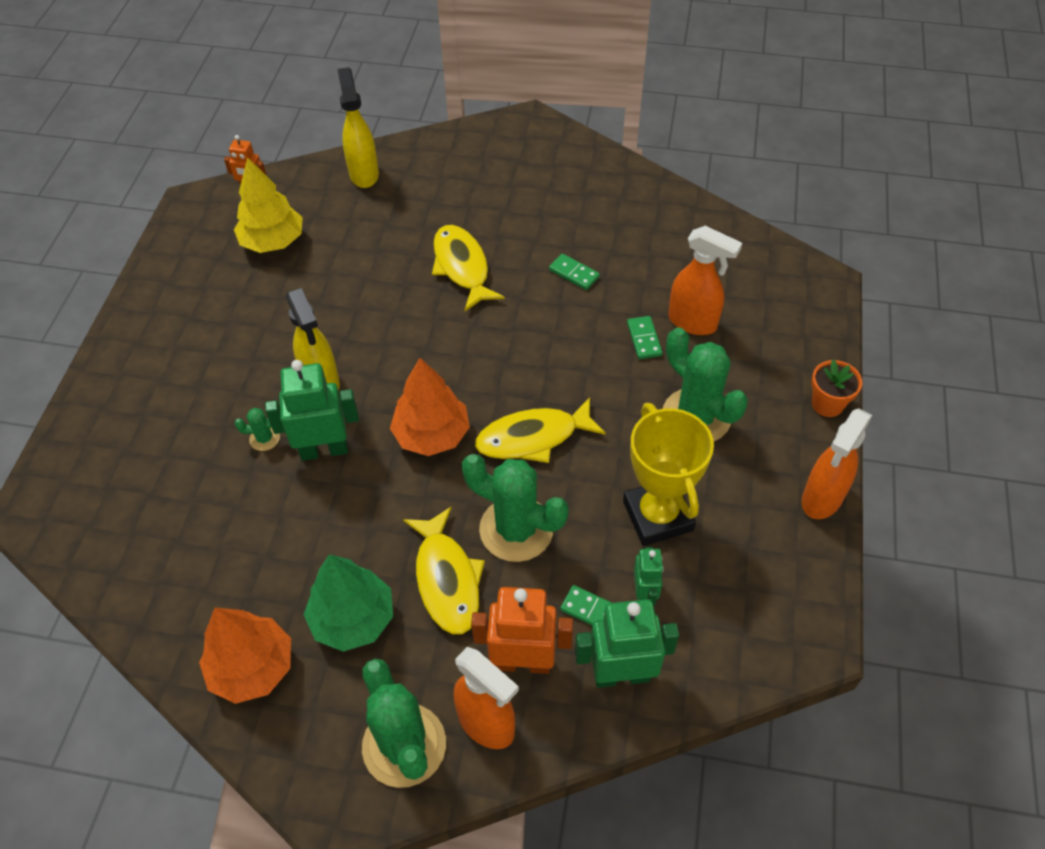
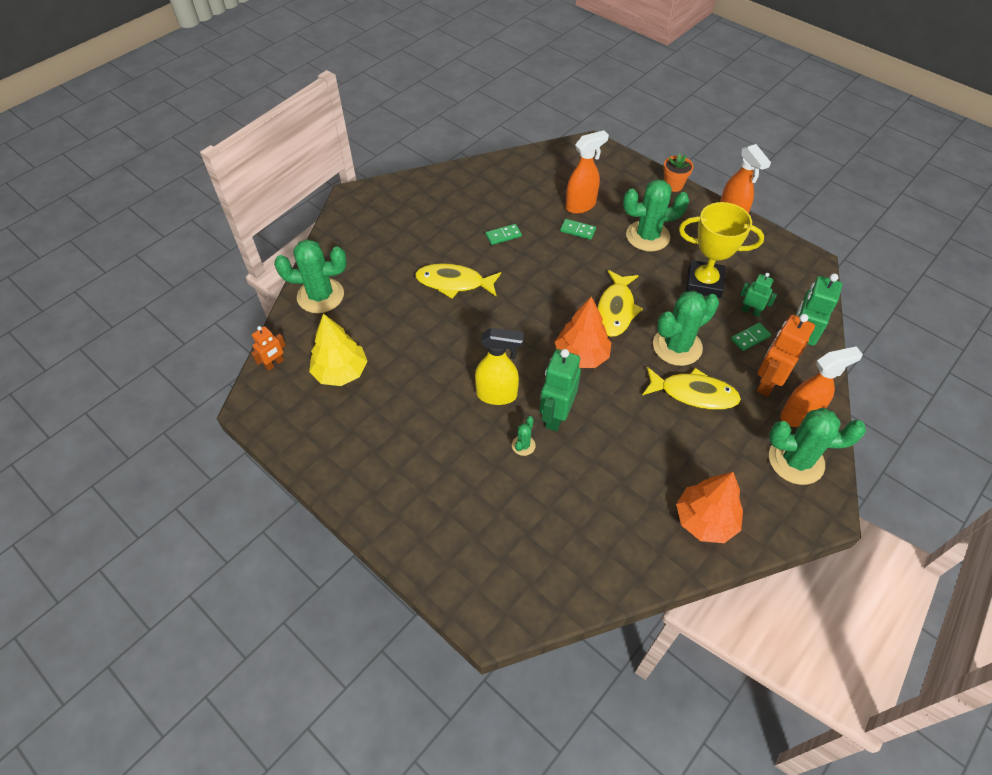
camera: 60 degrees left, 0 degrees up
green tree [304,554,393,652] -> none
yellow spray bottle [337,67,379,188] -> green cactus [274,239,347,313]

